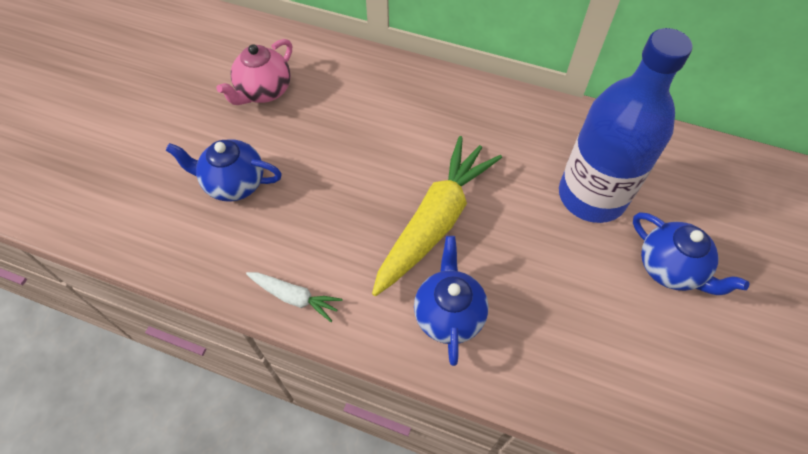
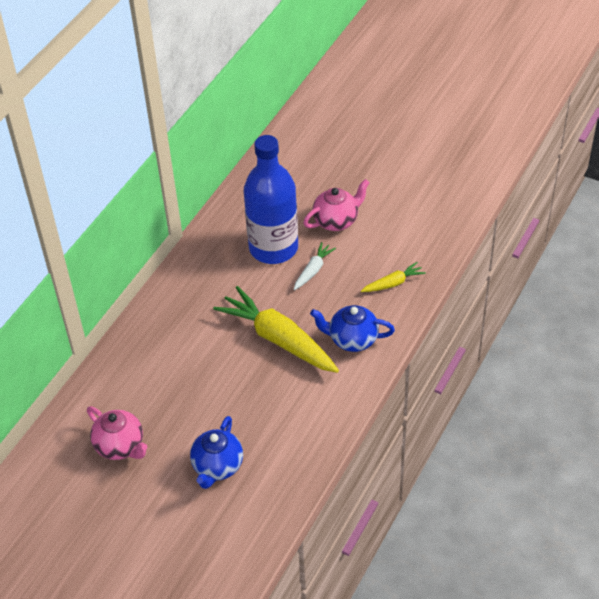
camera: 80 degrees left, 10 degrees down
white carrot [246,272,343,322] -> white carrot moved to [294,242,336,290]
blue teapot [633,212,749,295] -> pink teapot [303,179,370,231]
none -> yellow carrot [361,262,426,292]

